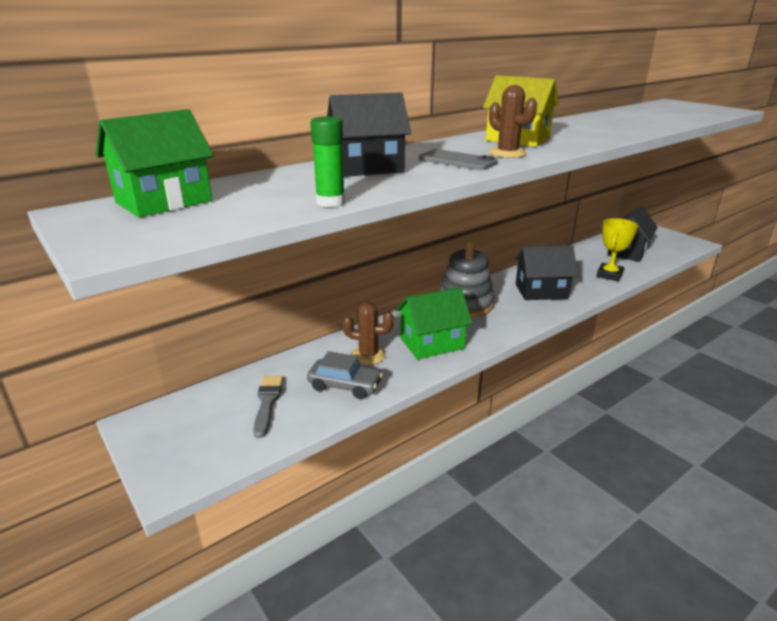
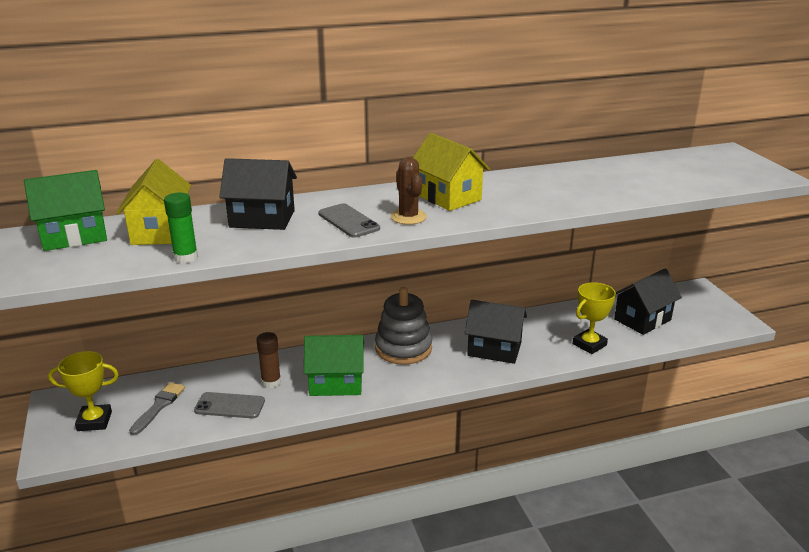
camera: 20 degrees right, 0 degrees up
grey car [307,351,383,399] -> grey phone [194,392,265,418]
brown cactus [342,302,394,365] -> brown glue stick [257,332,281,388]
none -> yellow trophy [48,351,119,431]
none -> yellow house [116,159,191,245]

